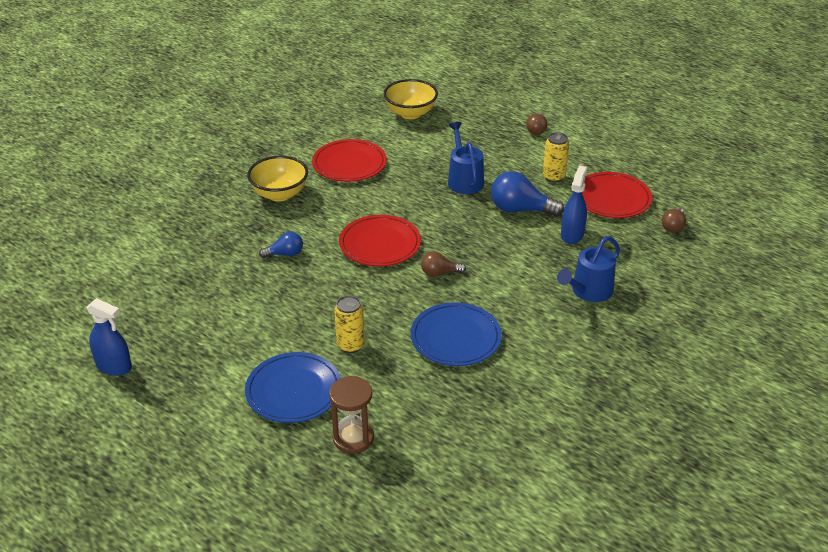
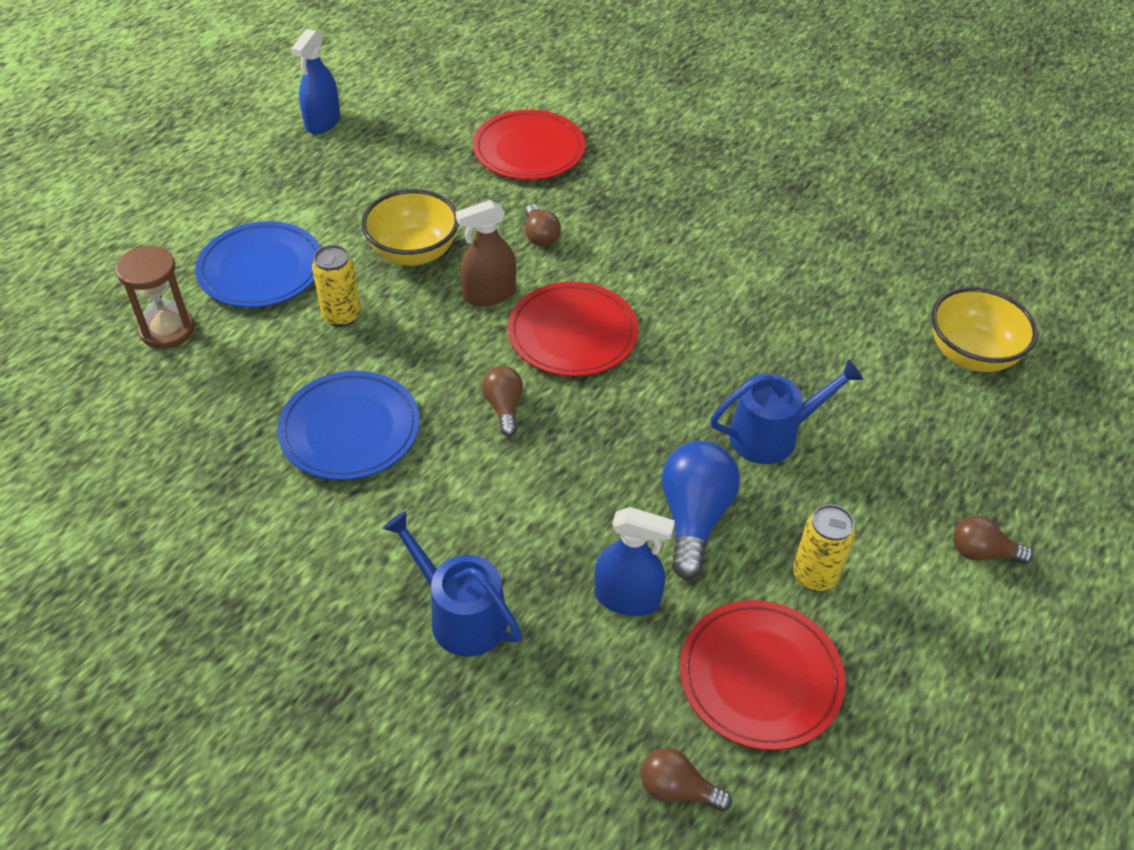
camera: 85 degrees right, 10 degrees up
yellow bowl [247,156,308,202] -> yellow bowl moved to [361,189,459,266]
blue light bulb [259,232,303,258] -> brown light bulb [525,204,561,247]
red plate [312,139,387,182] -> red plate moved to [473,110,585,180]
none -> brown spray bottle [455,200,516,306]

